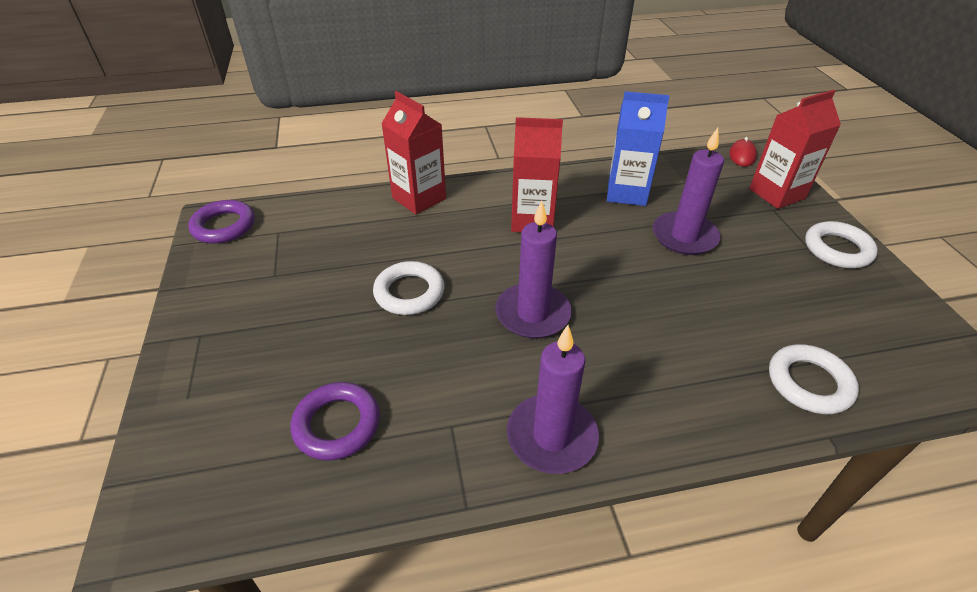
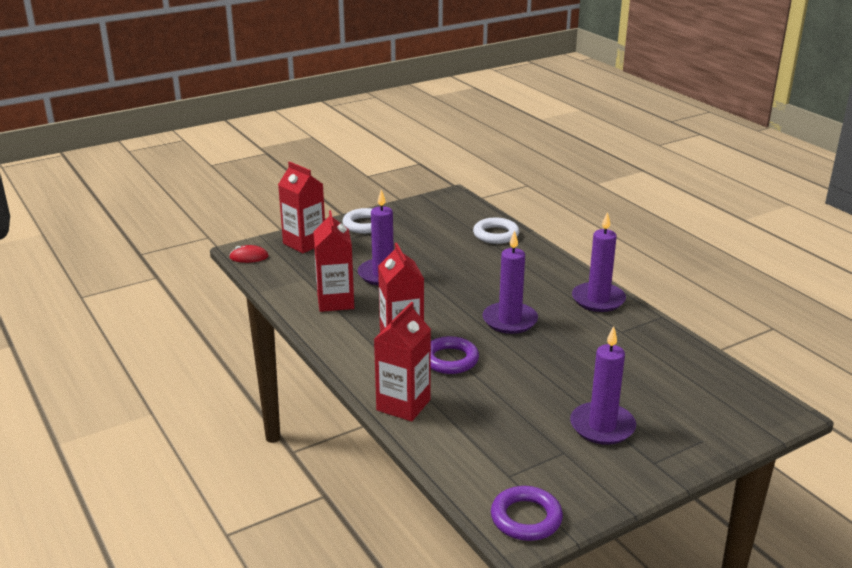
camera: 110 degrees left, 15 degrees down
purple ring [291,382,380,461] -> purple ring moved to [431,336,479,374]
white ring [373,261,444,315] -> none
blue carton [607,91,670,206] -> red carton [313,210,354,312]
none -> purple candle [570,326,636,445]

